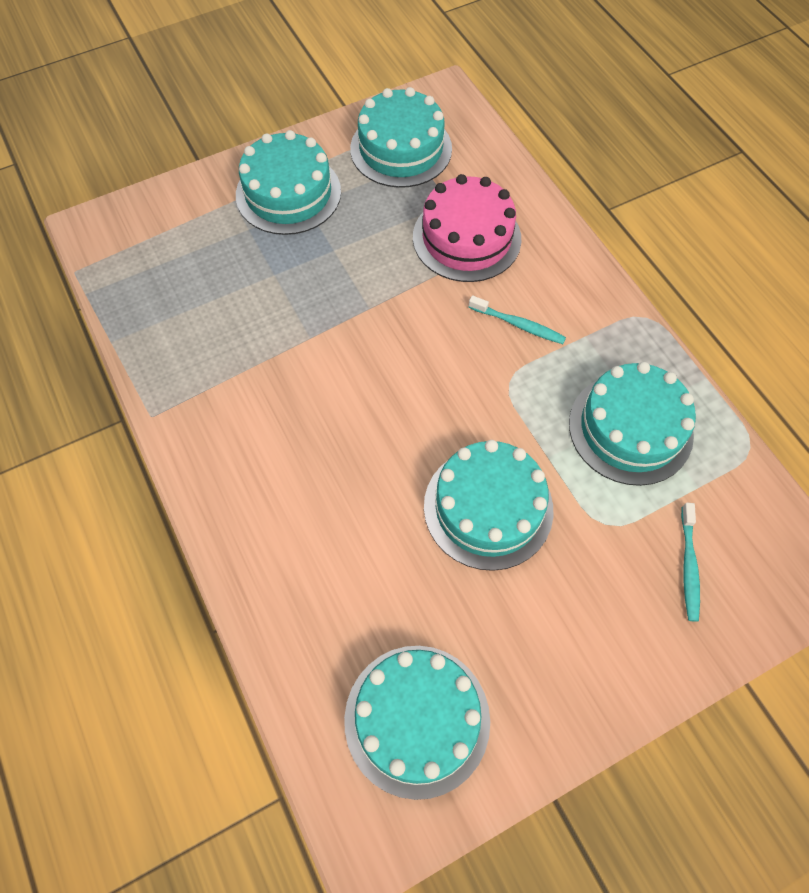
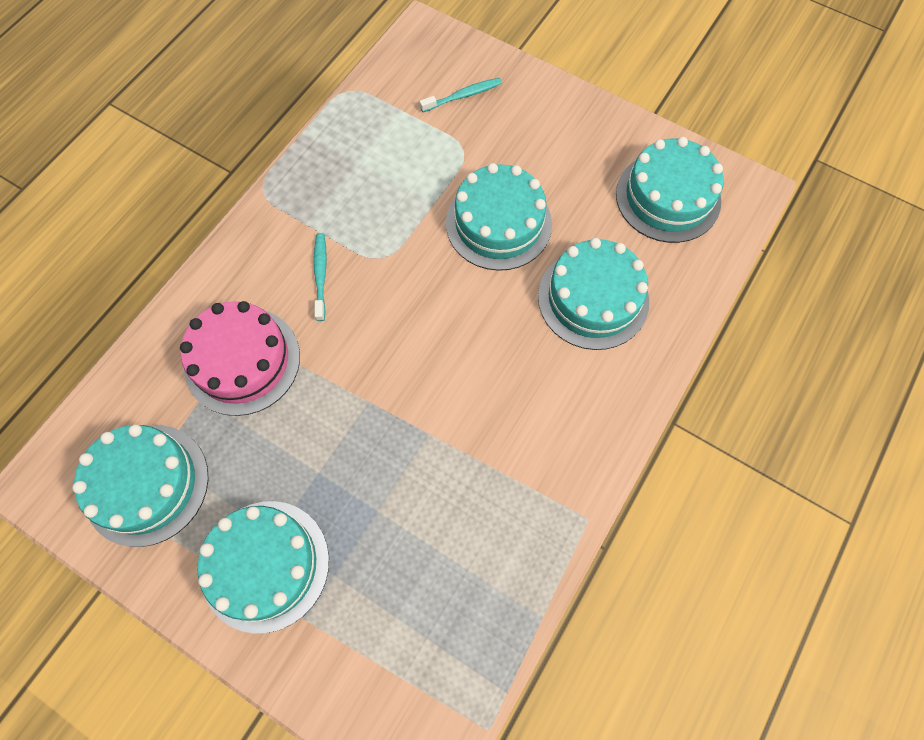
camera: 120 degrees left, 5 degrees up
turquoise cake [569,362,696,486] -> turquoise cake moved to [538,238,649,350]

